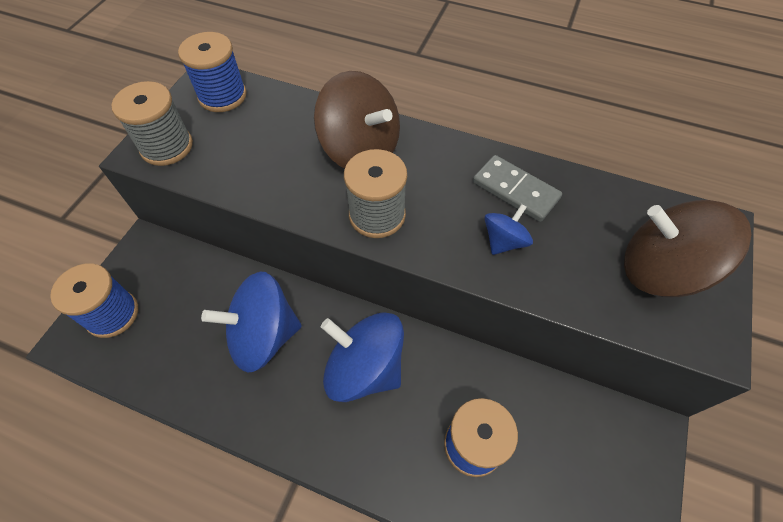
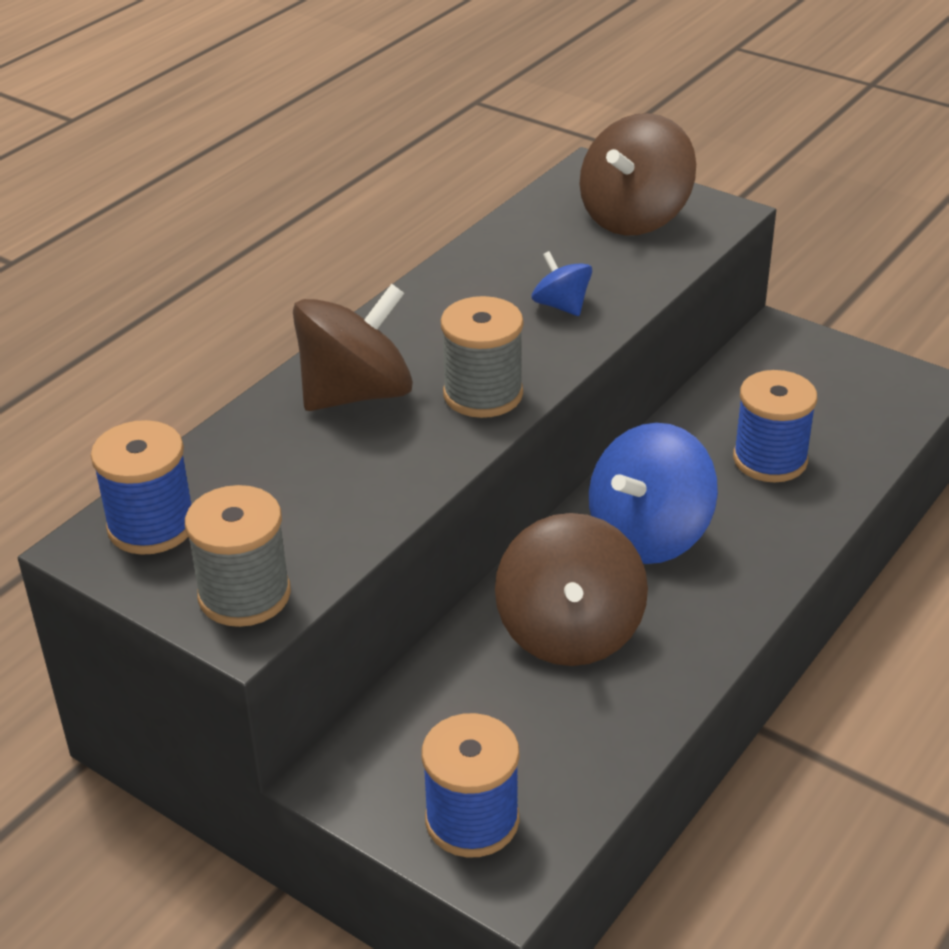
camera: 75 degrees left, 20 degrees down
blue spinning top [201,272,302,373] -> brown spinning top [495,513,648,666]
grey domino [473,155,562,222] -> none

